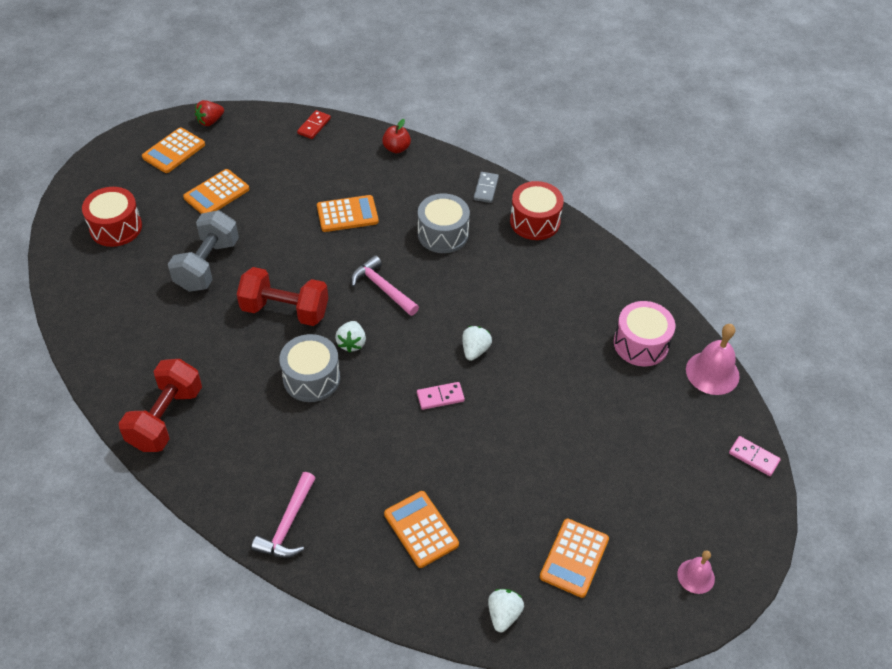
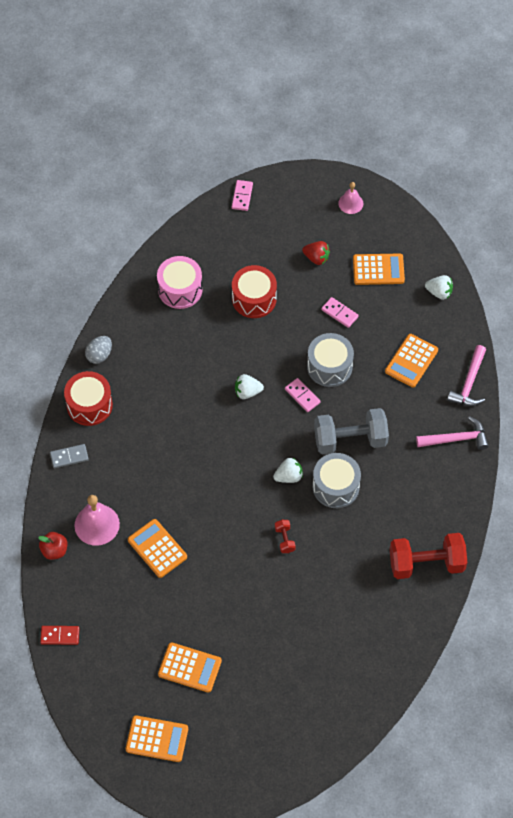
camera: 115 degrees left, 10 degrees up
red drum [82,187,142,247] -> red drum moved to [232,265,277,318]
grey dumbbell [168,210,239,292] -> grey dumbbell moved to [314,408,389,454]
red strawberry [195,100,224,126] -> red strawberry moved to [302,241,330,265]
red dumbbell [237,267,328,326] -> red dumbbell [275,520,296,553], size x0.43
pink hammer [351,255,419,316] -> pink hammer moved to [447,345,486,406]
grey drum [418,193,470,253] -> grey drum moved to [307,333,354,387]
white strawberry [488,589,524,633] -> white strawberry turned 150 degrees counterclockwise [425,275,453,300]
pink bell [686,324,740,395] -> pink bell moved to [75,495,120,546]
none -> grey egg [85,336,112,364]
none -> pink domino [321,297,359,328]

